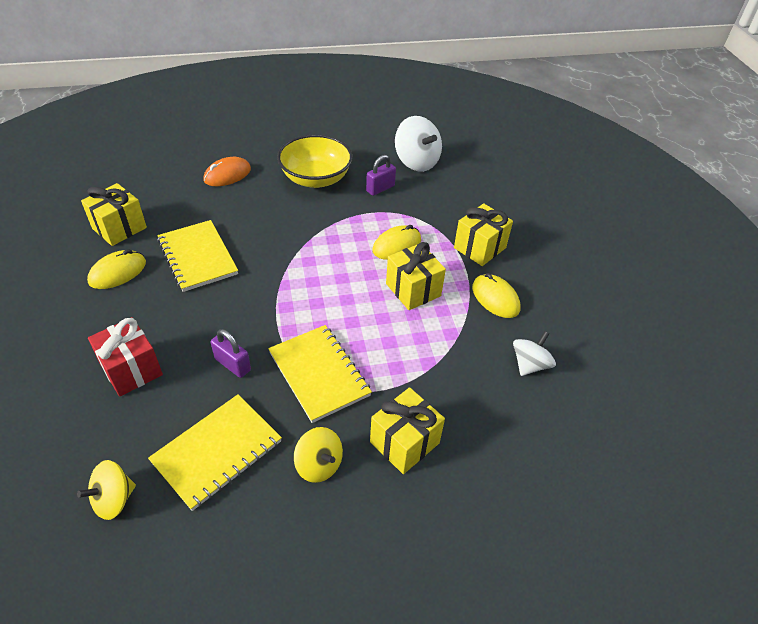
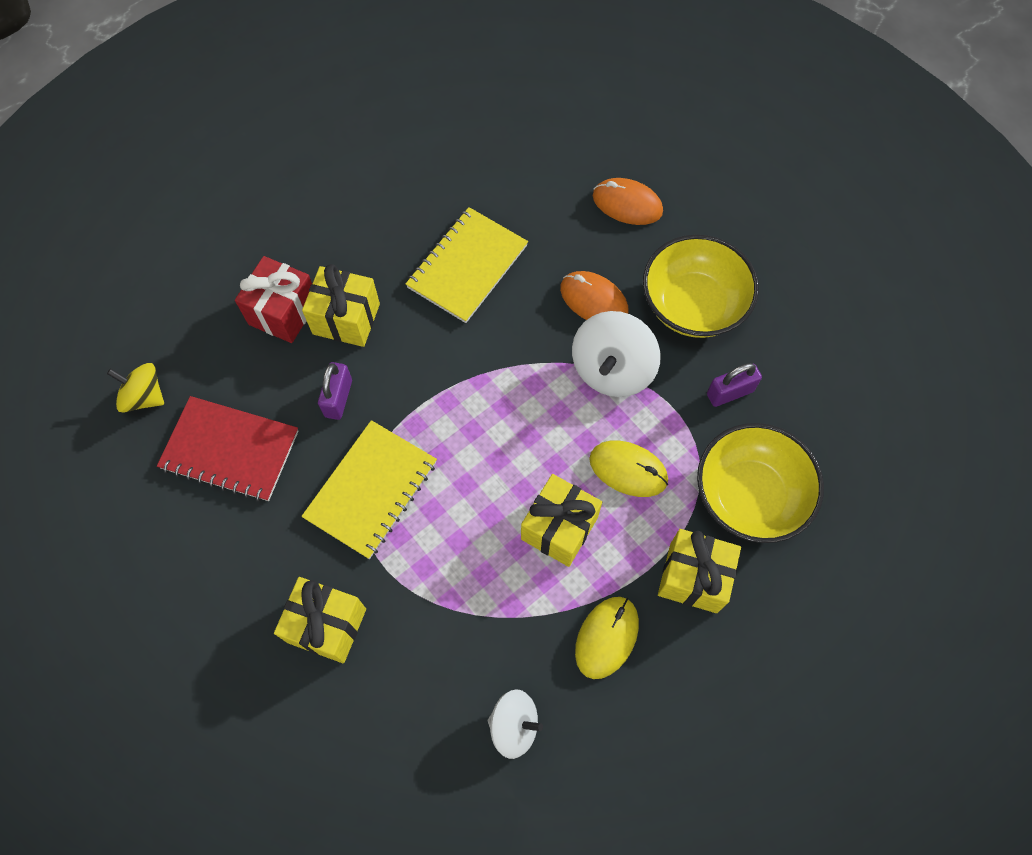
camera: 65 degrees right, 20 degrees up
yellow gift [81,183,147,246] -> yellow gift moved to [302,264,380,347]
yellow mouse [87,249,146,289] -> none
yellow notebook [148,394,282,511] -> red notebook [157,396,299,501]
yellow spinning top [294,427,343,483] -> none
purple padlock [366,155,396,196] -> purple padlock turned 45 degrees counterclockwise [707,363,762,407]
white spinning top [395,116,442,171] -> white spinning top moved to [572,311,661,397]
none -> orange mouse [560,271,629,320]
none -> yellow bowl [697,423,824,543]

